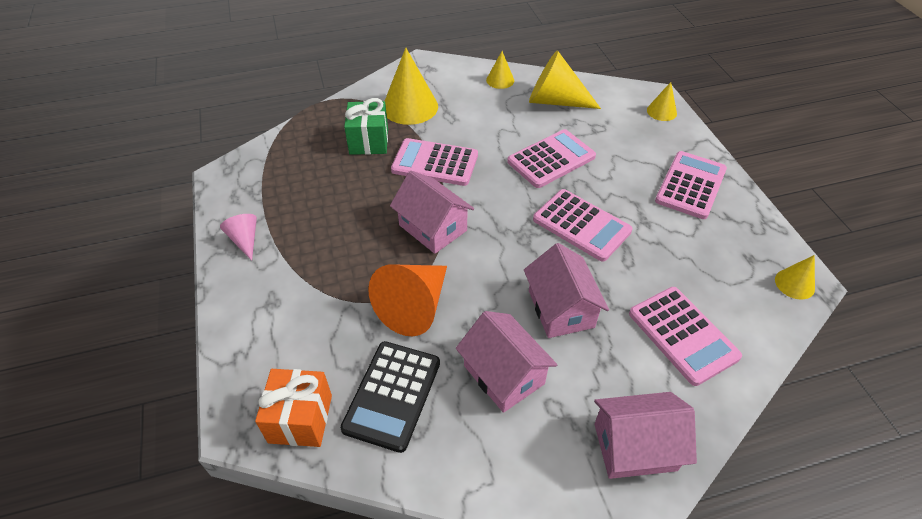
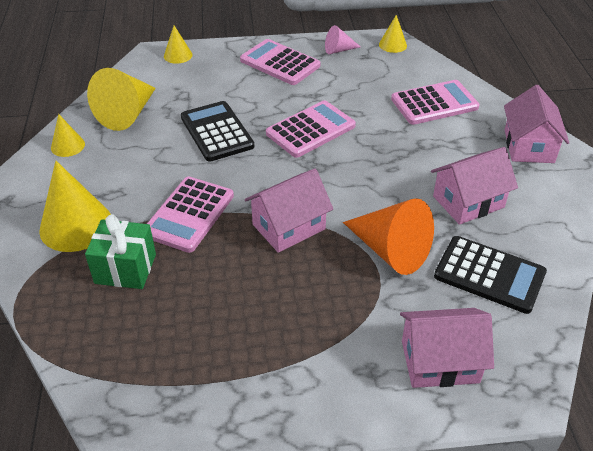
camera: 80 degrees left, 5 degrees down
pink cone [220,214,257,261] -> pink cone moved to [325,25,361,54]
orange gift [255,369,332,447] -> none
pink calculator [507,129,596,188] -> black calculator [181,101,254,162]
pink house [524,243,609,338] -> pink house moved to [400,308,494,388]

